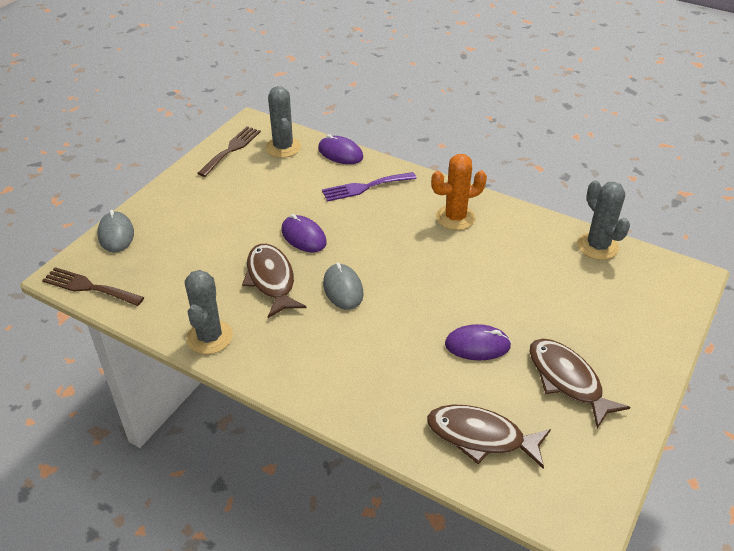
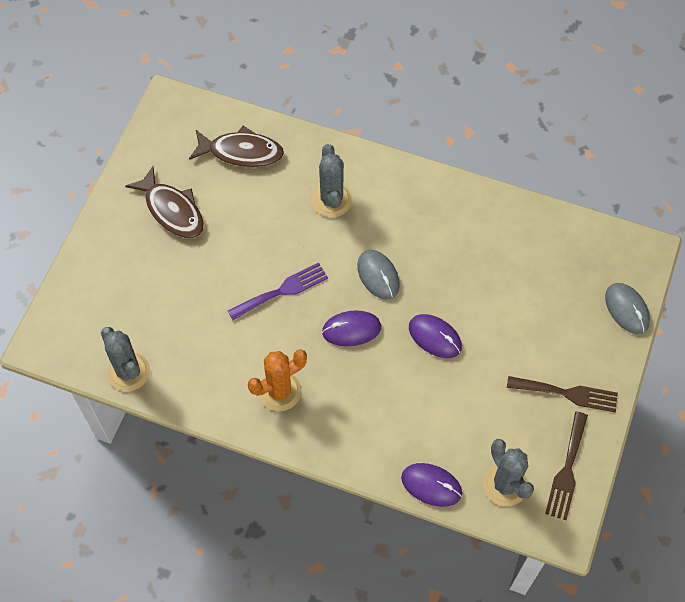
camera: 170 degrees right, 20 degrees up
brown fork [42,267,144,306] -> brown fork moved to [507,376,618,412]
grey cactus [185,270,233,354] -> grey cactus moved to [312,144,352,217]
brown fish [242,244,306,318] -> none
purple fork [322,172,417,202] -> purple fork moved to [228,262,328,320]
purple mouse [445,324,511,360] -> purple mouse moved to [322,310,381,346]

